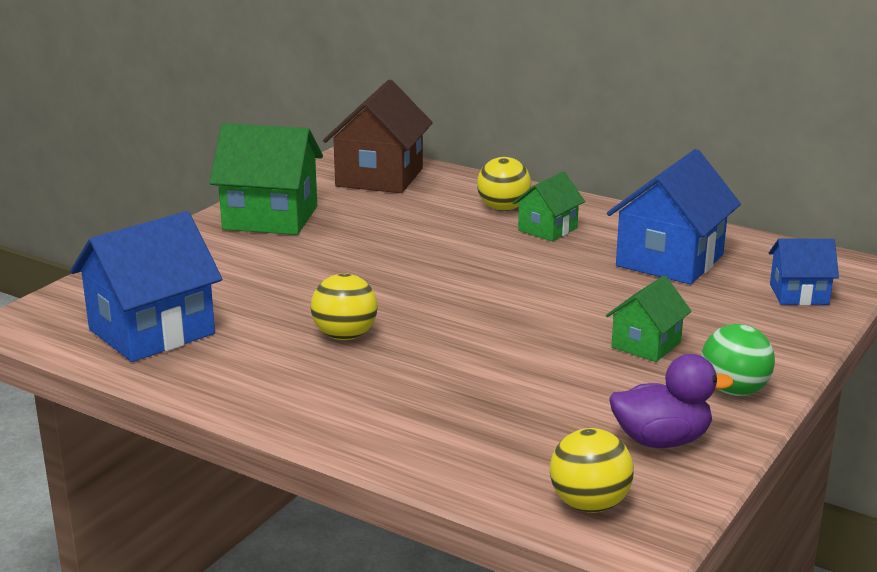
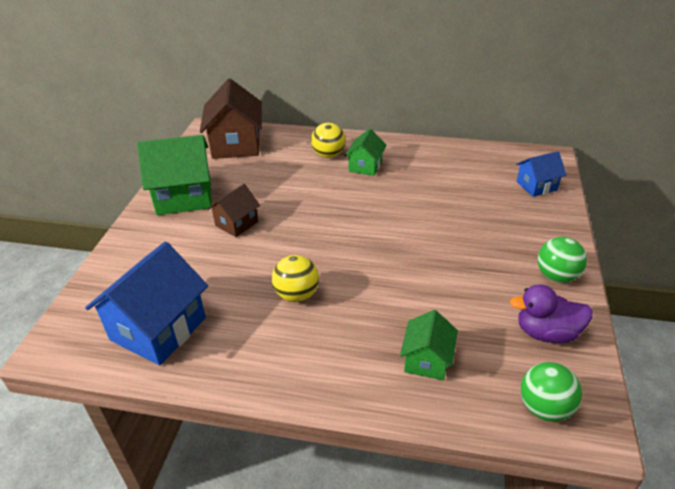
camera: 20 degrees left, 15 degrees up
yellow ball [550,428,634,513] -> green ball [521,362,582,422]
green house [606,276,692,362] -> green house moved to [400,310,458,381]
blue house [607,149,741,284] -> none
purple duck [609,354,734,448] -> purple duck turned 150 degrees counterclockwise [510,284,593,343]
none -> brown house [207,184,260,237]

